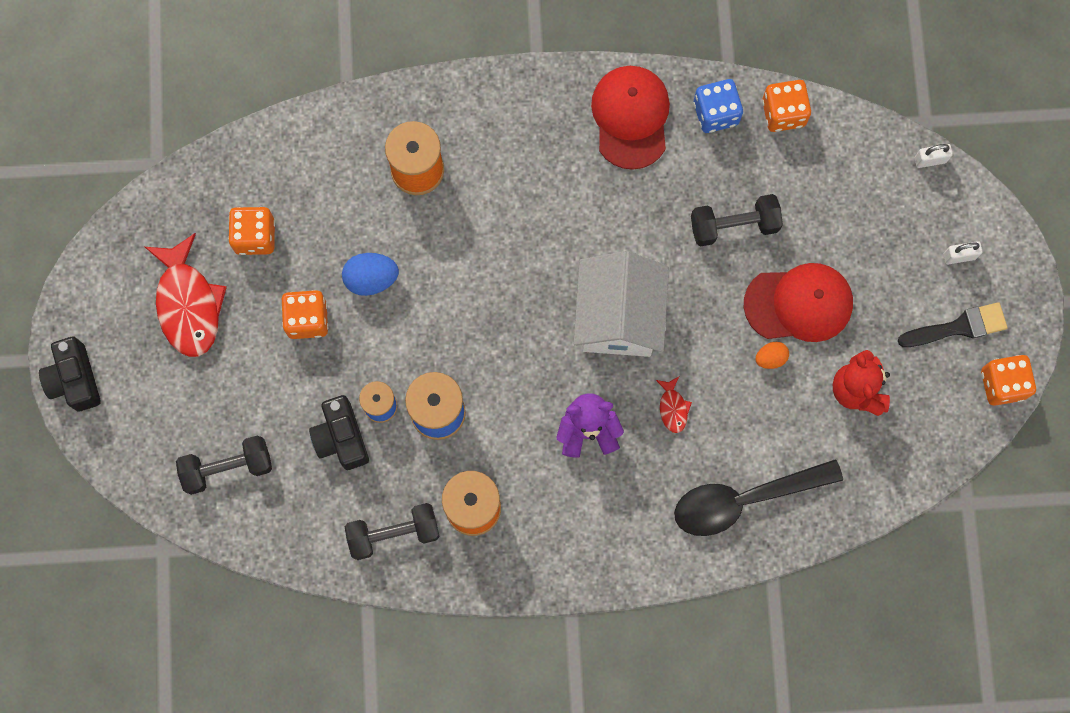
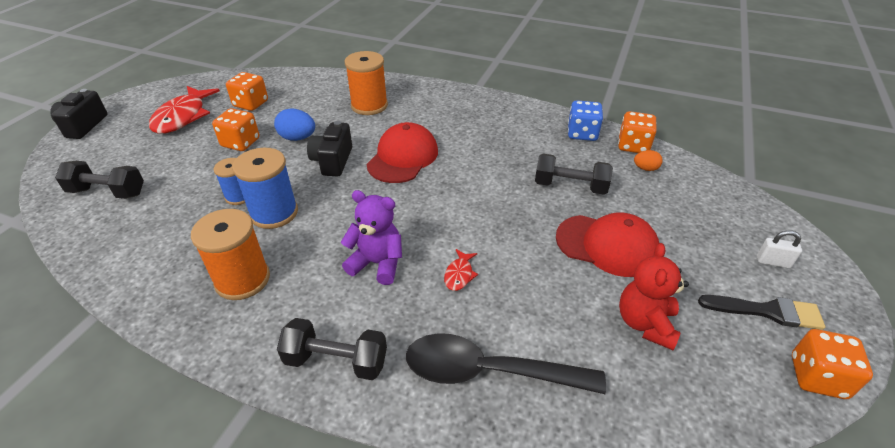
camera: 25 degrees right, 35 degrees down
black camera [309,395,369,470] -> black camera moved to [307,121,352,177]
black dumbbell [345,503,440,560] -> black dumbbell moved to [277,318,387,380]
white house [573,251,669,357] -> none
red cap [591,66,670,170] -> red cap moved to [366,122,438,183]
orange egg [755,342,789,369] -> orange egg moved to [634,150,663,171]
white padlock [915,144,953,168] -> none

